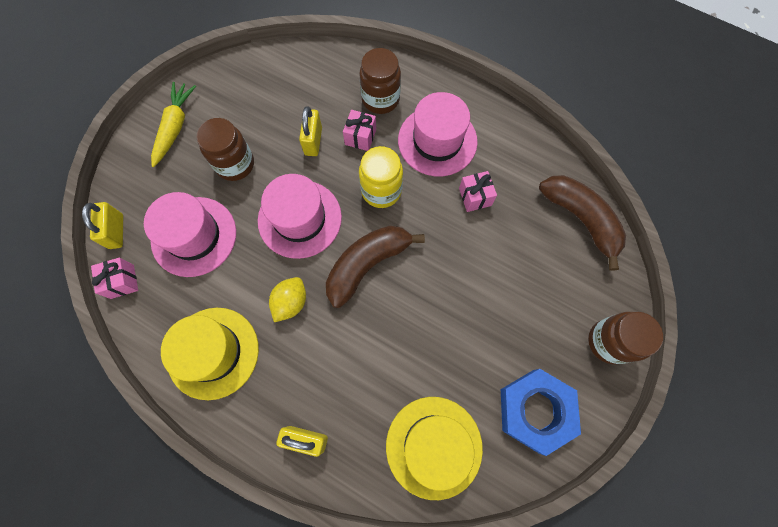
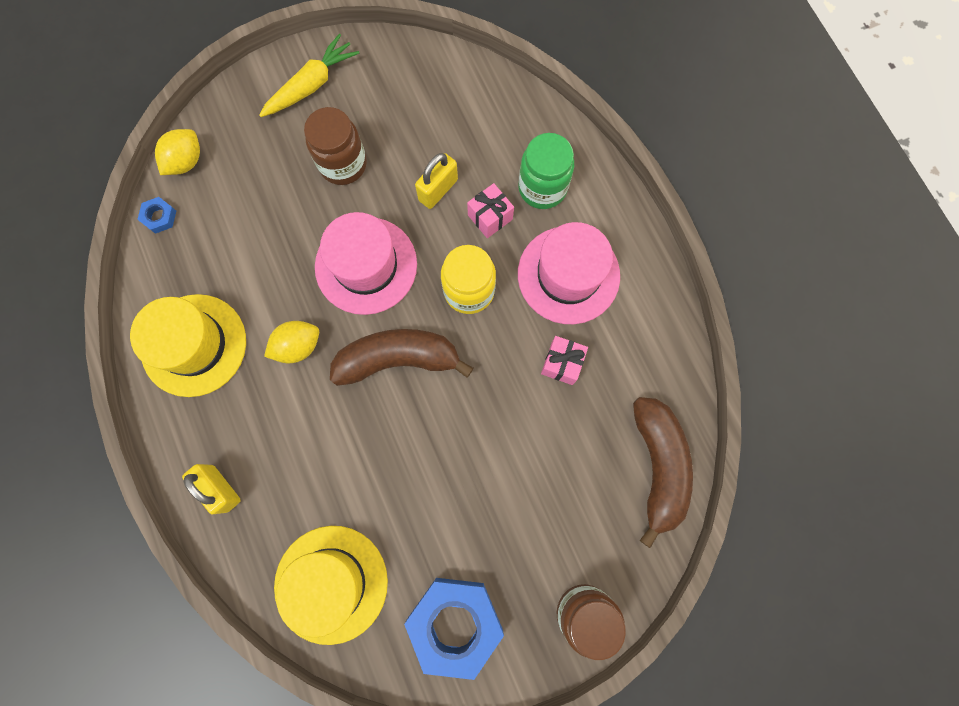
camera: 35 degrees right, 5 degrees up
yellow padlock [82,202,123,249] -> yellow lemon [155,129,200,175]
pink gift [91,257,138,299] -> blue nut [137,197,176,234]
pink hat [144,192,236,277] -> none
brown jar [359,48,401,114] -> green jar [518,133,574,209]

